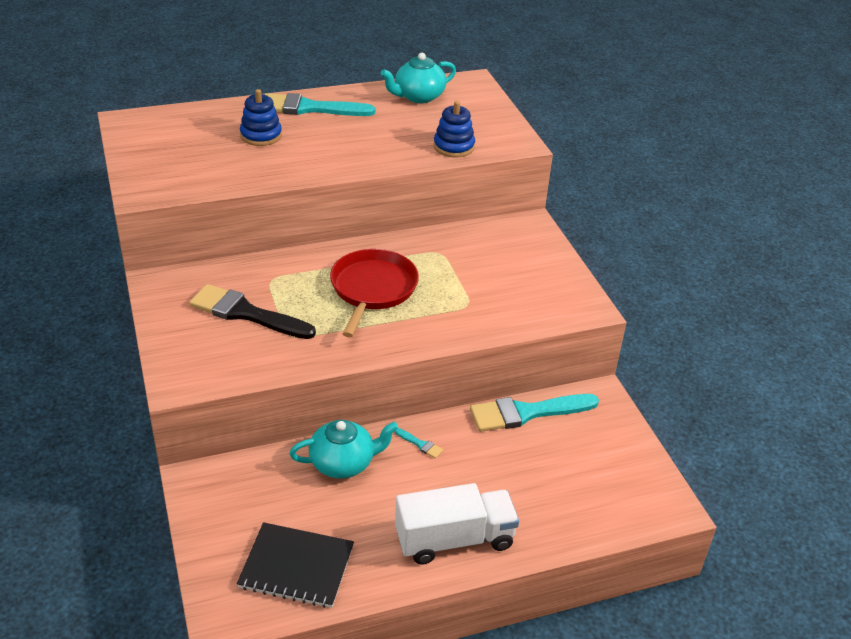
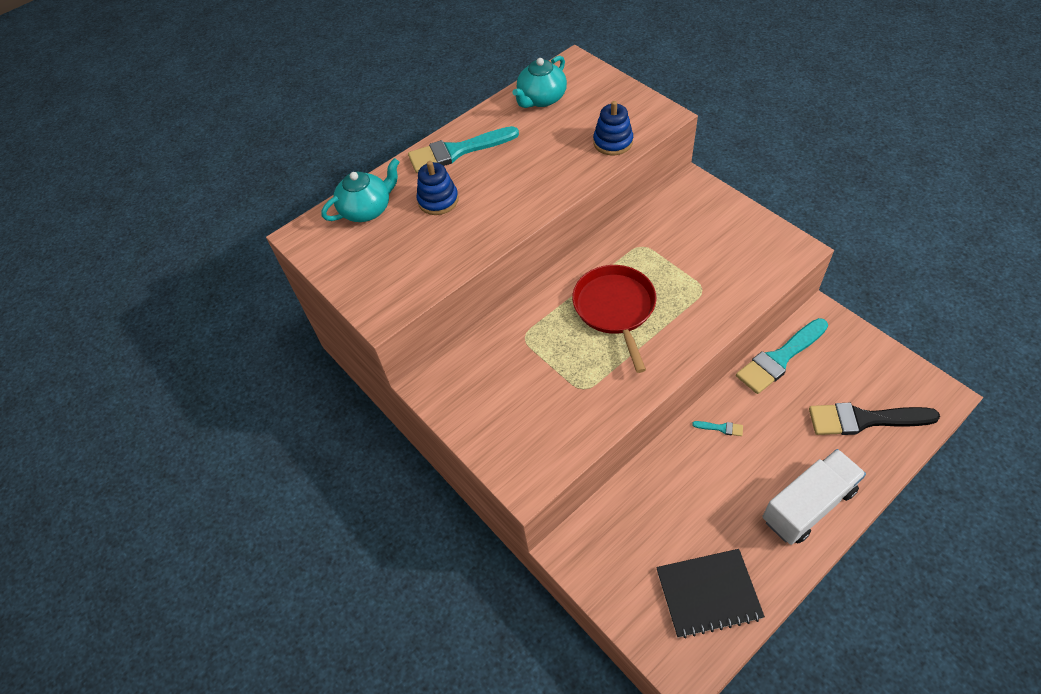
camera: 15 degrees left, 15 degrees up
black brush [189,284,316,339] -> black brush moved to [809,403,940,435]
turquoise teapot [289,420,398,479] -> turquoise teapot moved to [321,158,399,222]

